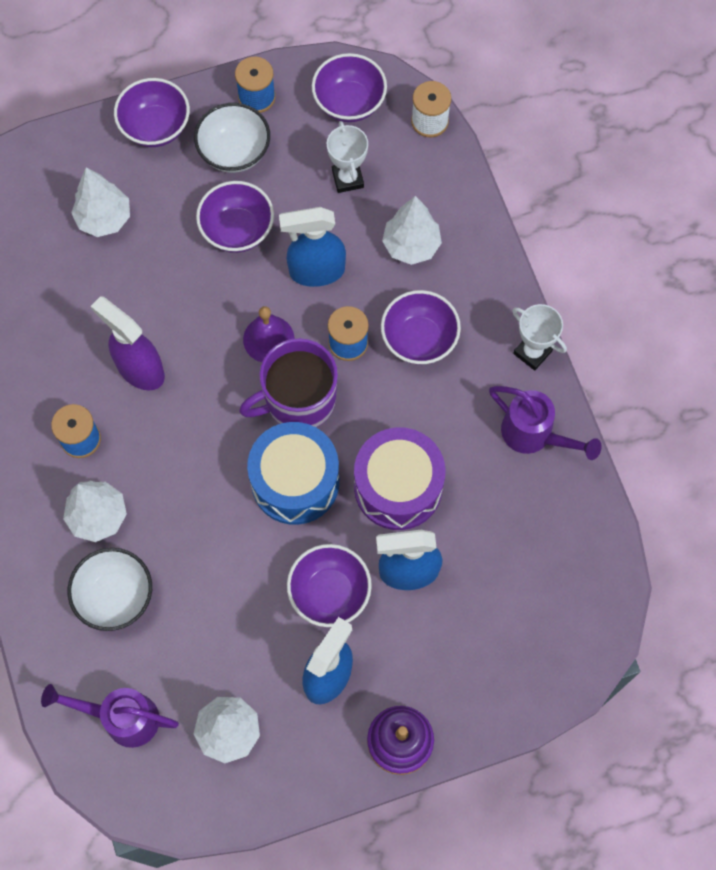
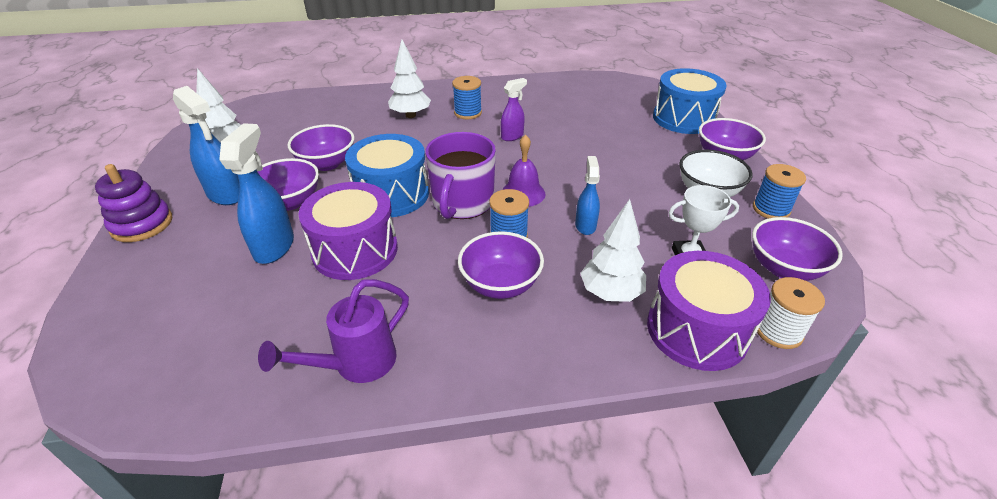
camera: 100 degrees right, 30 degrees down
purple watering can [41,684,179,748] -> none
white bowl [68,548,152,631] -> none
white tree [71,167,130,237] -> none
purple spray bottle [91,296,165,391] -> purple spray bottle [501,78,527,141], size x0.61
purple bowl [196,181,274,253] -> purple bowl moved to [287,124,354,171]
purple mug [239,338,338,427] -> purple mug turned 150 degrees counterclockwise [425,132,496,219]
blue spray bottle [279,207,346,287] -> blue spray bottle [575,156,600,235], size x0.61
white trophy [512,304,567,371] -> none
none -> purple drum [647,251,771,371]
none -> blue drum [653,68,727,134]

